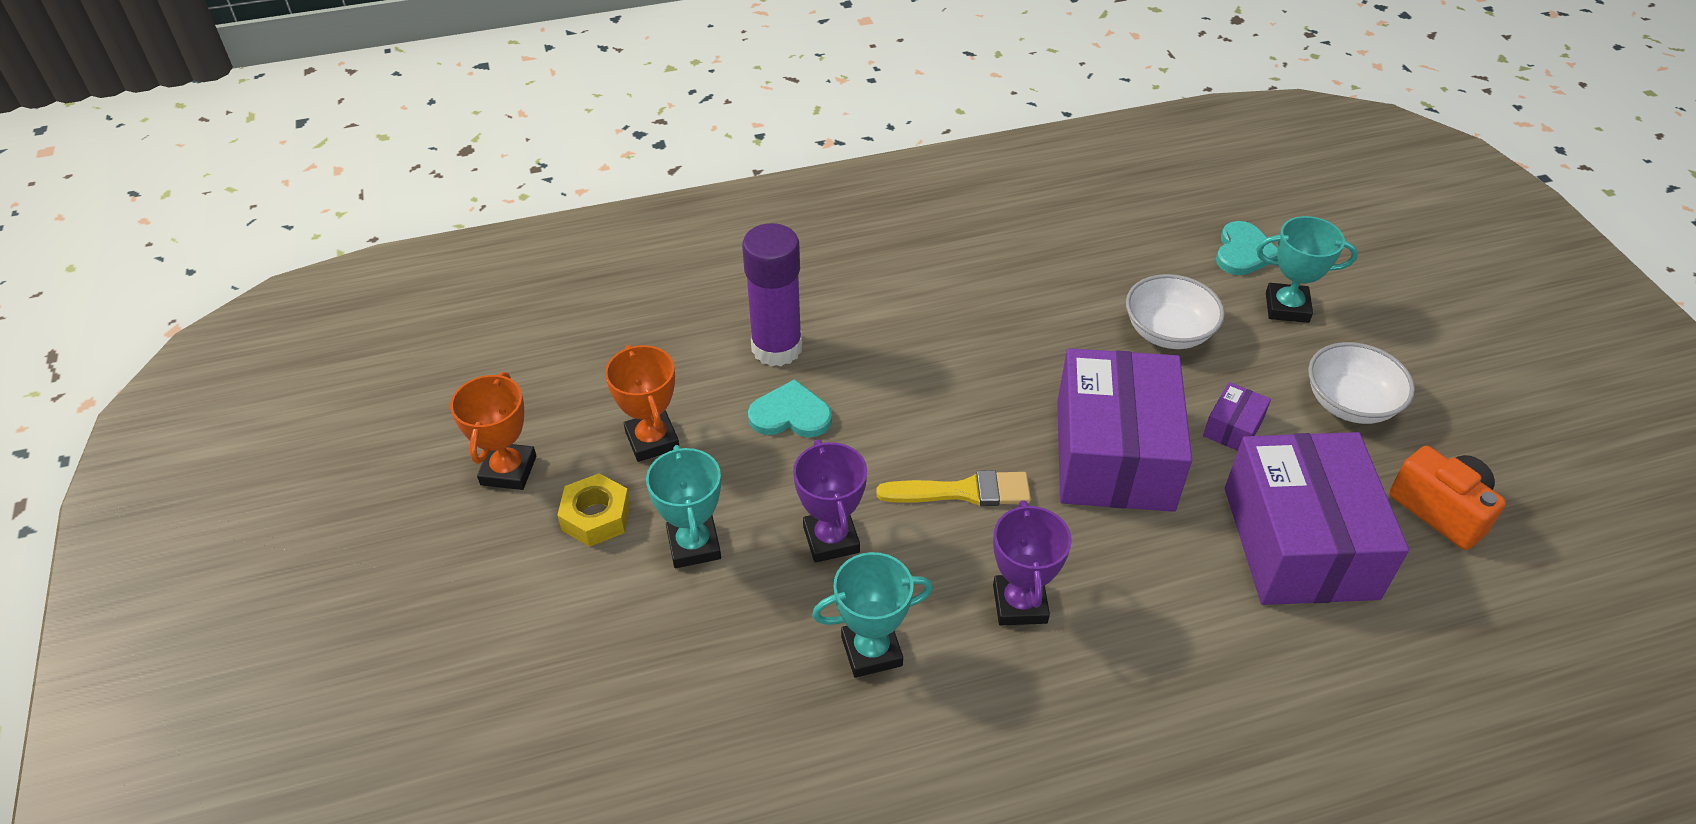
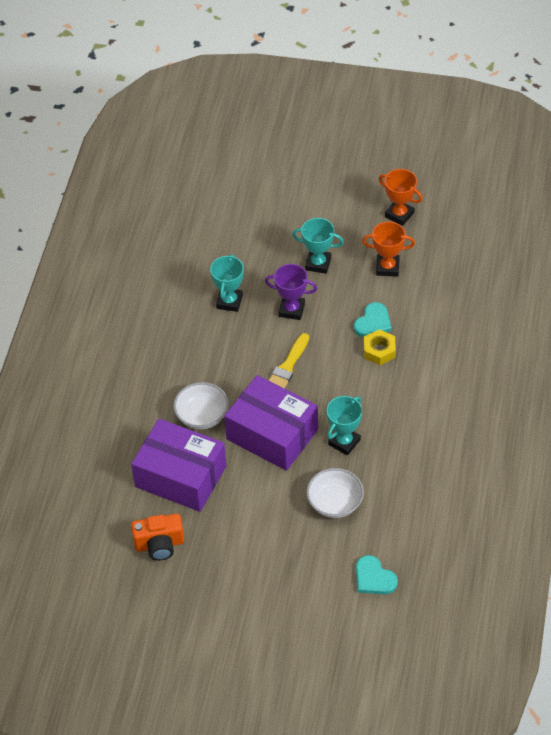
camera: 120 degrees right, 5 degrees up
yellow nut [557,473,630,547] -> yellow nut moved to [364,329,396,365]
purple glue stick [742,223,802,366] -> none
purple trophy [993,500,1072,626] -> none
purple box [1203,382,1271,451] -> none
turquoise trophy [1256,216,1358,323] -> turquoise trophy moved to [327,396,362,455]
white bowl [1308,342,1415,424] -> white bowl moved to [173,382,229,429]

